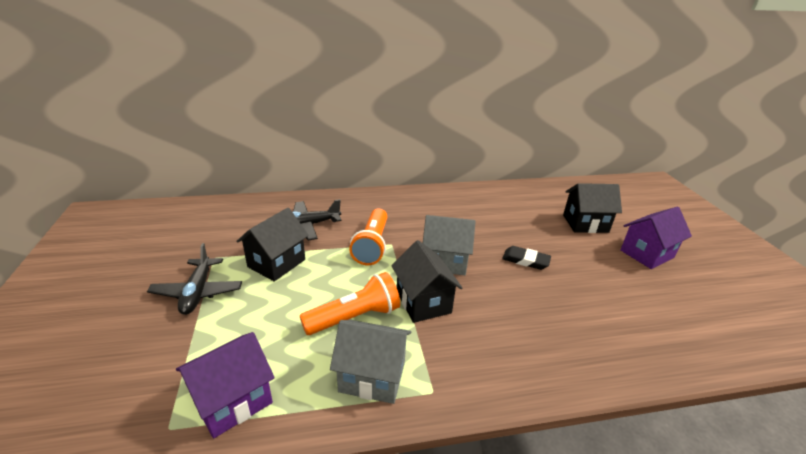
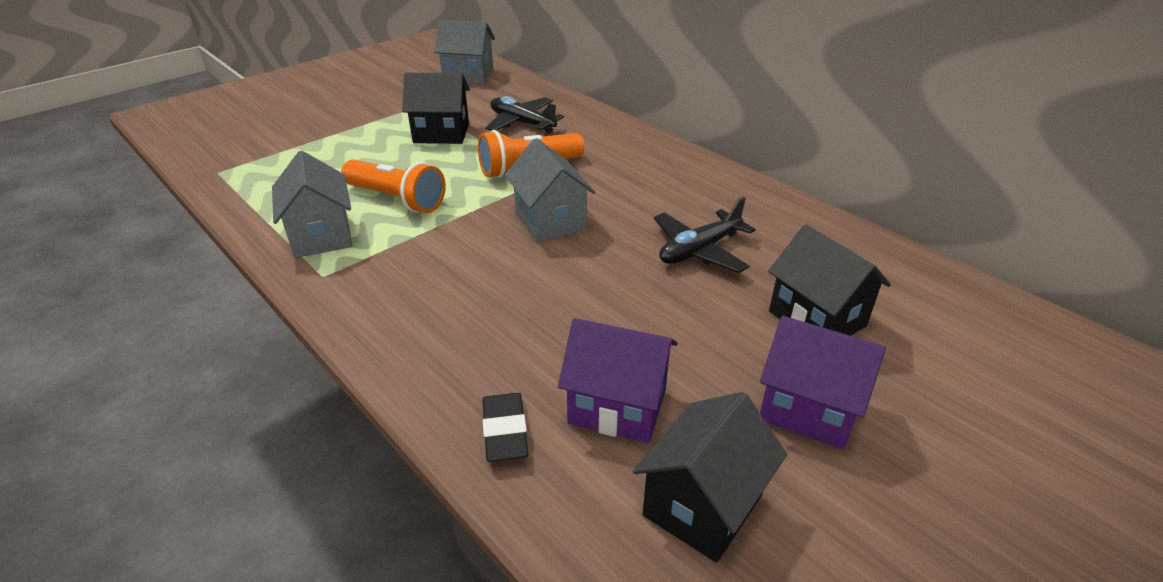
camera: 60 degrees right, 5 degrees up
black plane [147,243,242,315] -> black plane moved to [654,196,756,273]
purple house [176,332,275,438] -> purple house moved to [558,318,678,444]
black house [391,240,462,323] -> black house moved to [633,392,787,563]
black eraser [502,246,551,270] -> black eraser moved to [482,393,528,462]
none -> grey house [434,20,495,84]

